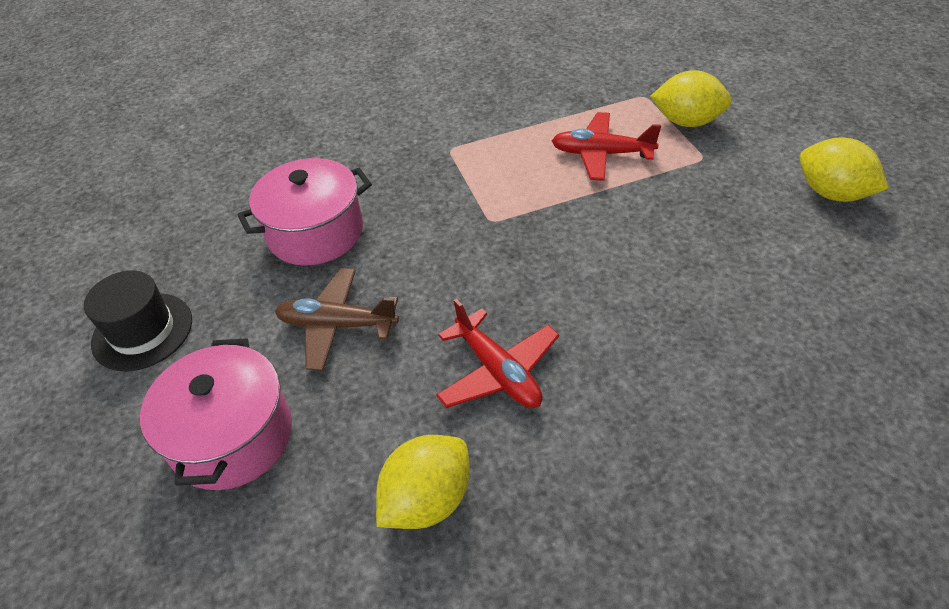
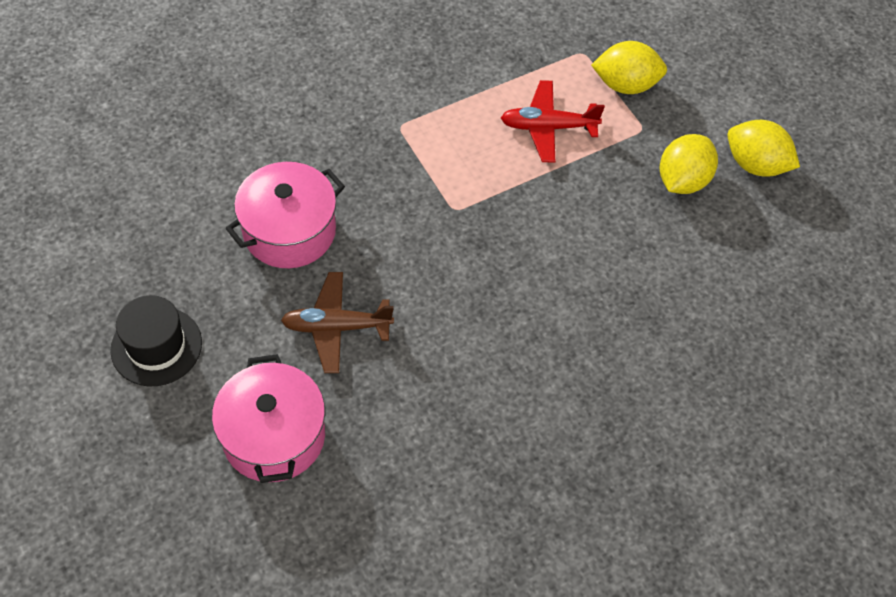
camera: 15 degrees left, 10 degrees up
yellow lemon [376,435,469,529] -> yellow lemon moved to [660,134,718,194]
red plane [436,299,559,408] -> none

